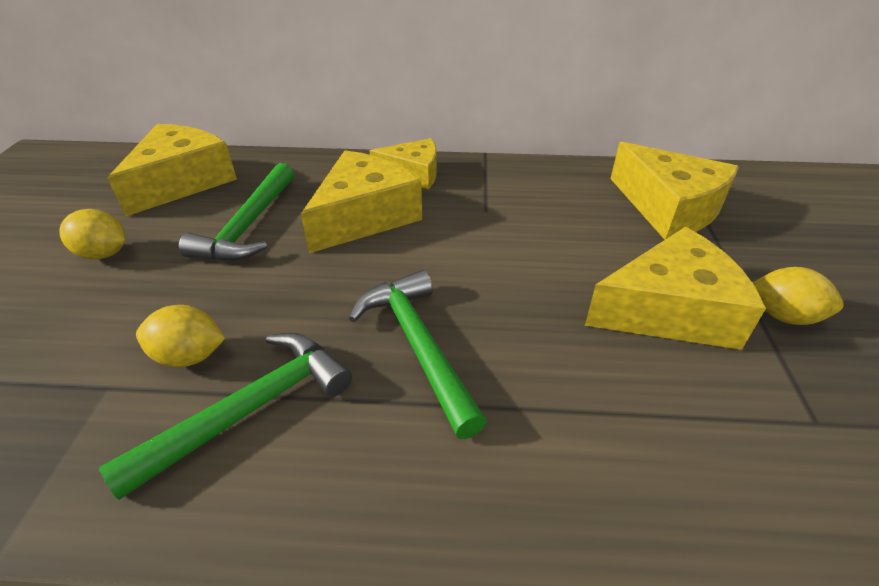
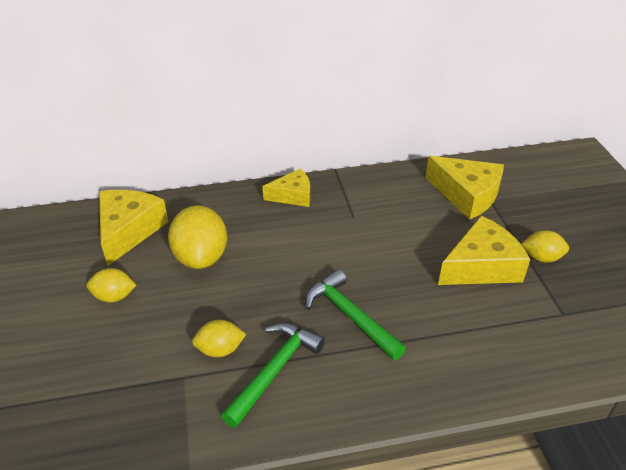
camera: 15 degrees left, 0 degrees up
green hammer [179,163,294,261] -> yellow lemon [168,205,227,269]
yellow cheese [301,151,422,253] -> none

